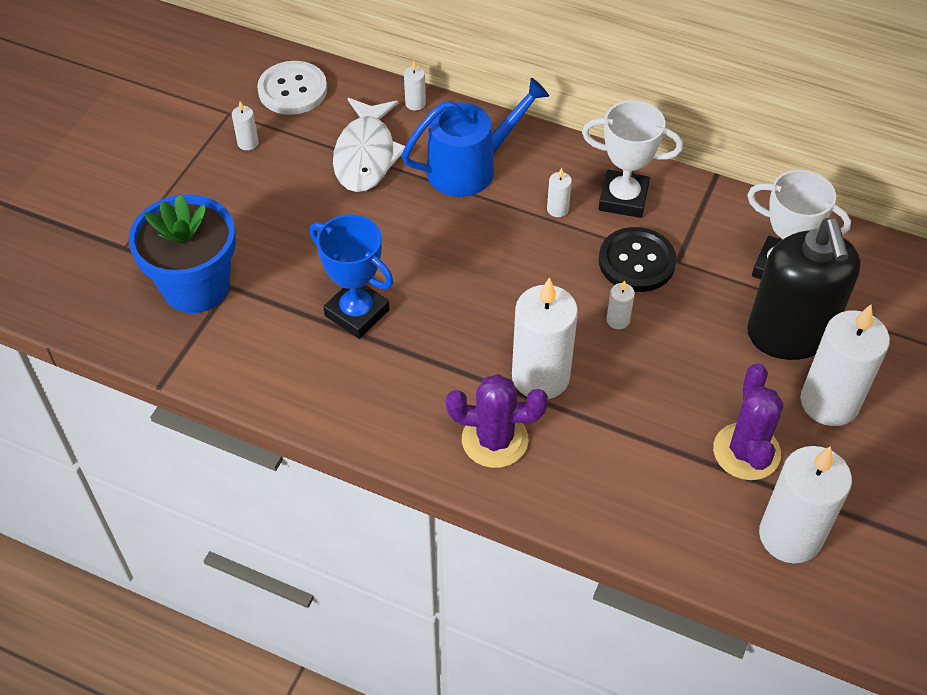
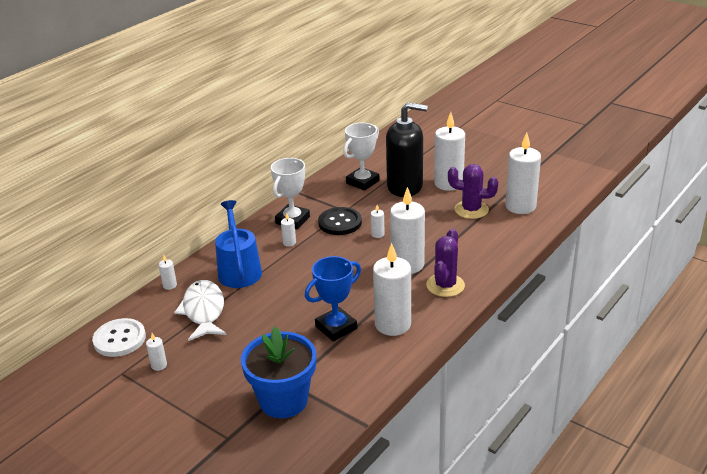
camera: 75 degrees left, 20 degrees down
white fish [333,98,405,192] -> white fish turned 120 degrees counterclockwise [174,280,226,341]
none -> white candle [373,243,411,336]

